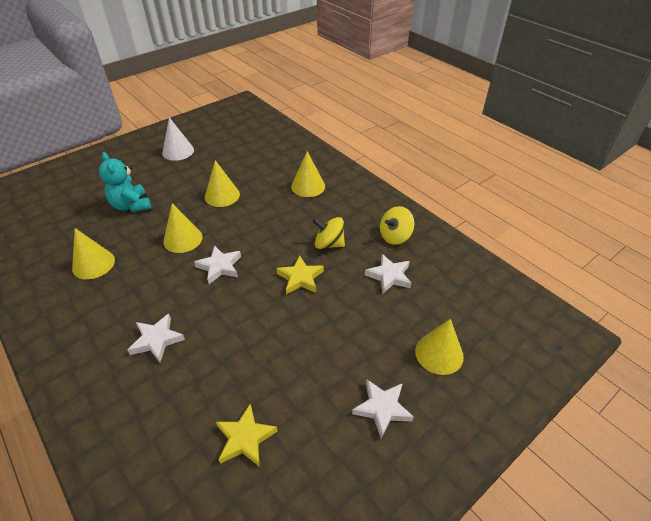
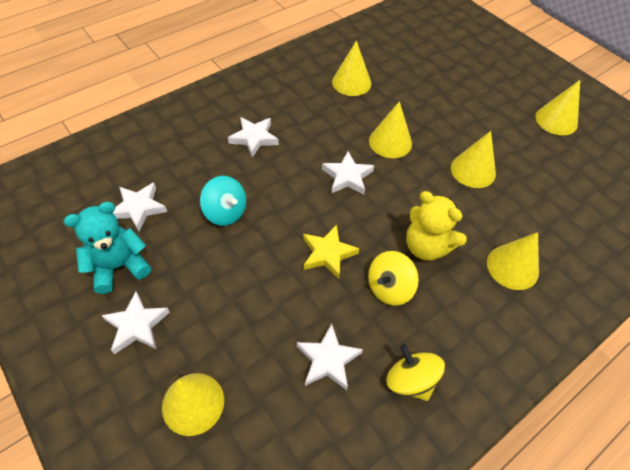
camera: 90 degrees right, 10 degrees up
turquoise teddy bear [99,152,151,212] -> turquoise teddy bear moved to [64,202,151,294]
white cone [162,117,194,161] -> yellow cone [535,80,580,135]
yellow star [216,403,278,467] -> white star [113,182,167,231]
yellow spinning top [313,217,345,249] -> yellow spinning top turned 150 degrees counterclockwise [368,251,419,305]
none -> turquoise spinning top [200,176,246,226]
none -> yellow teddy bear [406,191,467,261]

